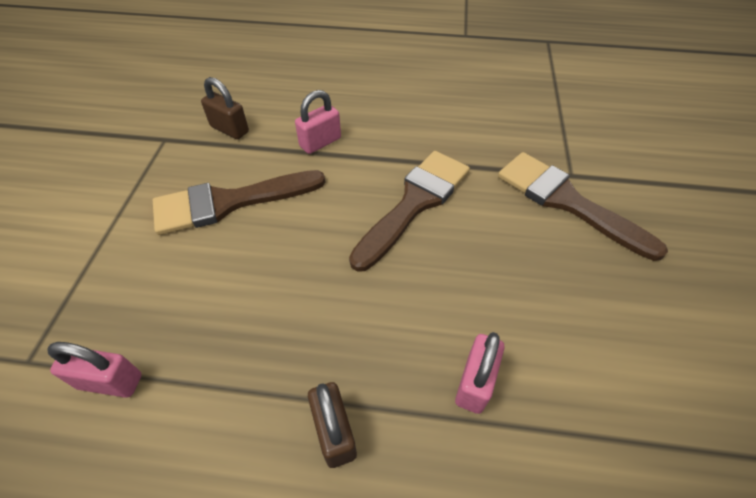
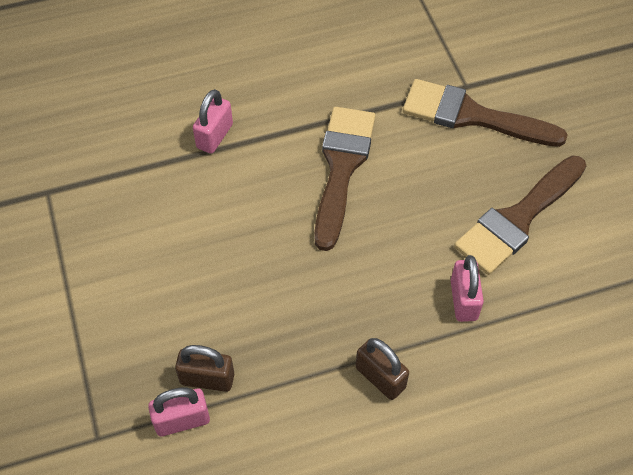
camera: 25 degrees left, 5 degrees up
brown brush [153,170,326,235] -> brown brush moved to [454,155,586,275]
brown padlock [201,77,249,139] -> brown padlock moved to [175,345,234,392]

